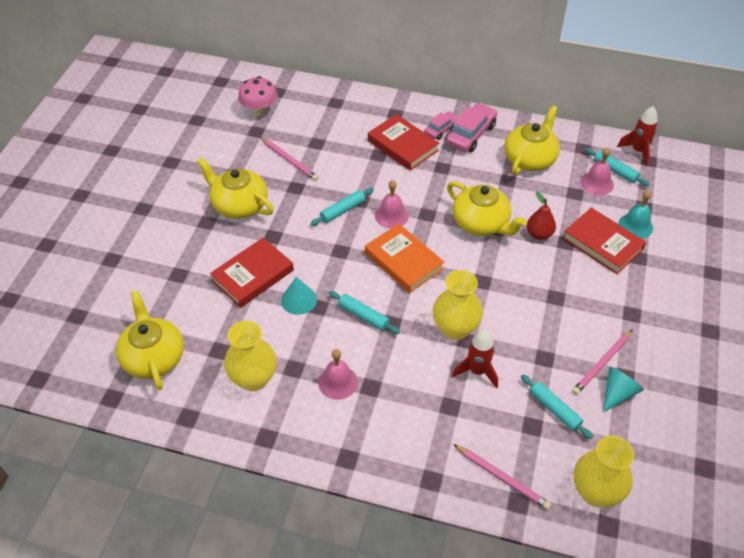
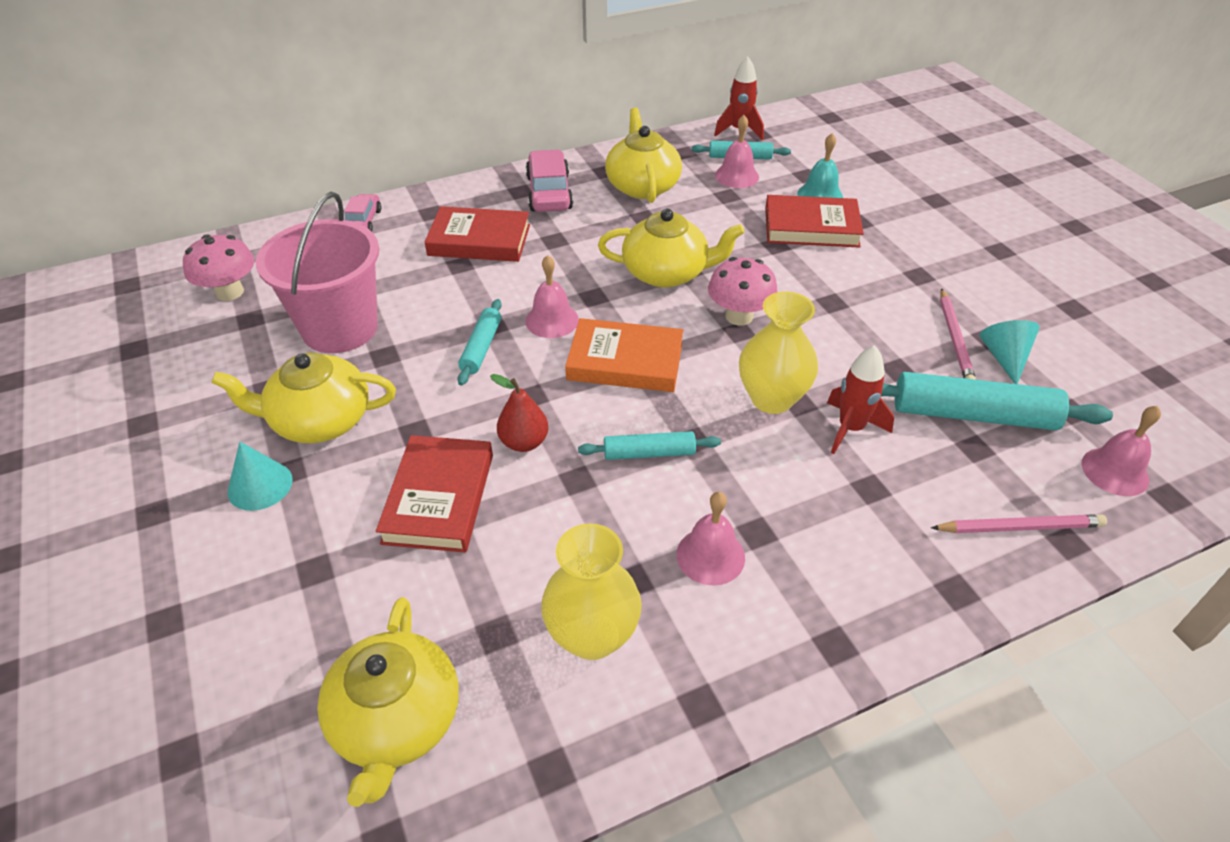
camera: 40 degrees left, 5 degrees down
yellow teapot [116,291,184,390] -> yellow teapot turned 120 degrees counterclockwise [317,597,459,807]
pink pencil [260,137,318,181] -> pink bucket [256,192,379,353]
turquoise cone [281,277,317,315] -> turquoise cone moved to [227,442,293,511]
pink car [424,111,459,140] -> pink car moved to [344,194,381,231]
turquoise rolling pin [521,375,593,439] -> turquoise rolling pin [881,372,1113,430], size x1.81
red pear [527,192,556,240] -> red pear moved to [490,374,548,452]
yellow vase [574,436,634,507] -> pink bell [1082,406,1161,496]
none -> pink mushroom [708,257,777,326]

